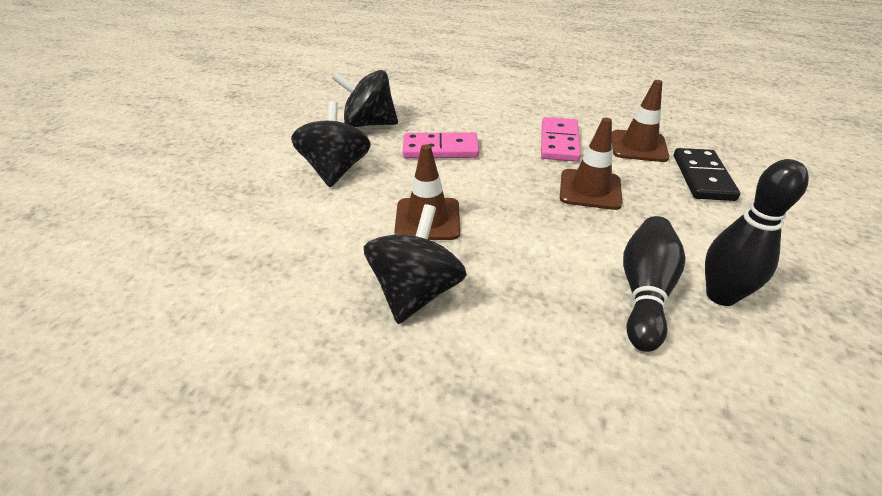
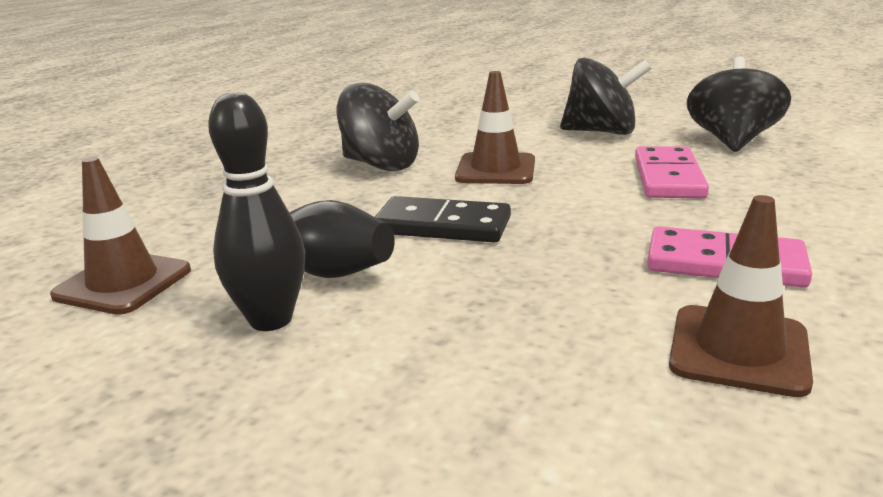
camera: 100 degrees right, 15 degrees down
brown traffic cone [560,118,623,210] -> brown traffic cone moved to [50,157,191,315]
black domino [674,148,740,201] -> black domino moved to [375,196,511,243]

